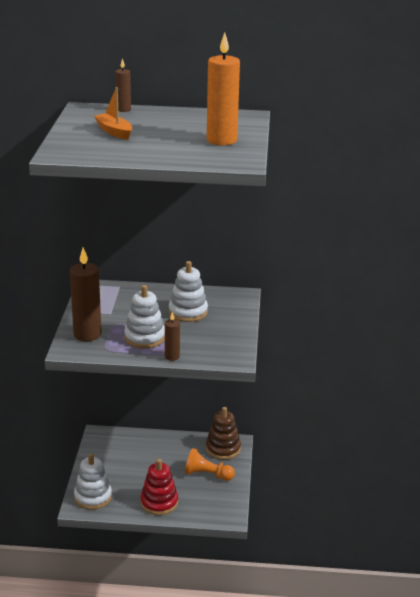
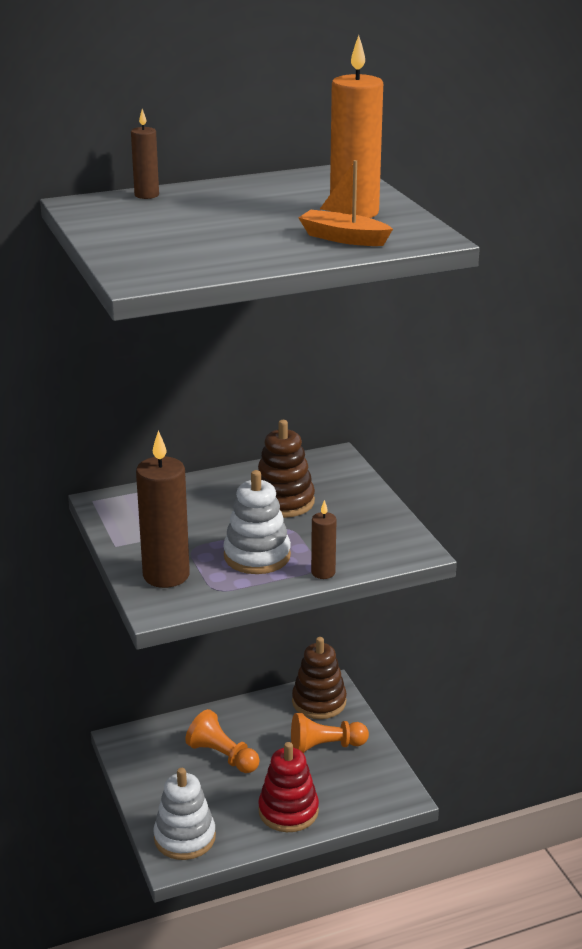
camera: 25 degrees left, 0 degrees up
orange boat [94,87,132,140] -> orange boat moved to [298,160,393,246]
white stacking toy [169,261,208,322] -> brown stacking toy [258,420,315,518]
none -> orange pawn [185,709,260,773]

